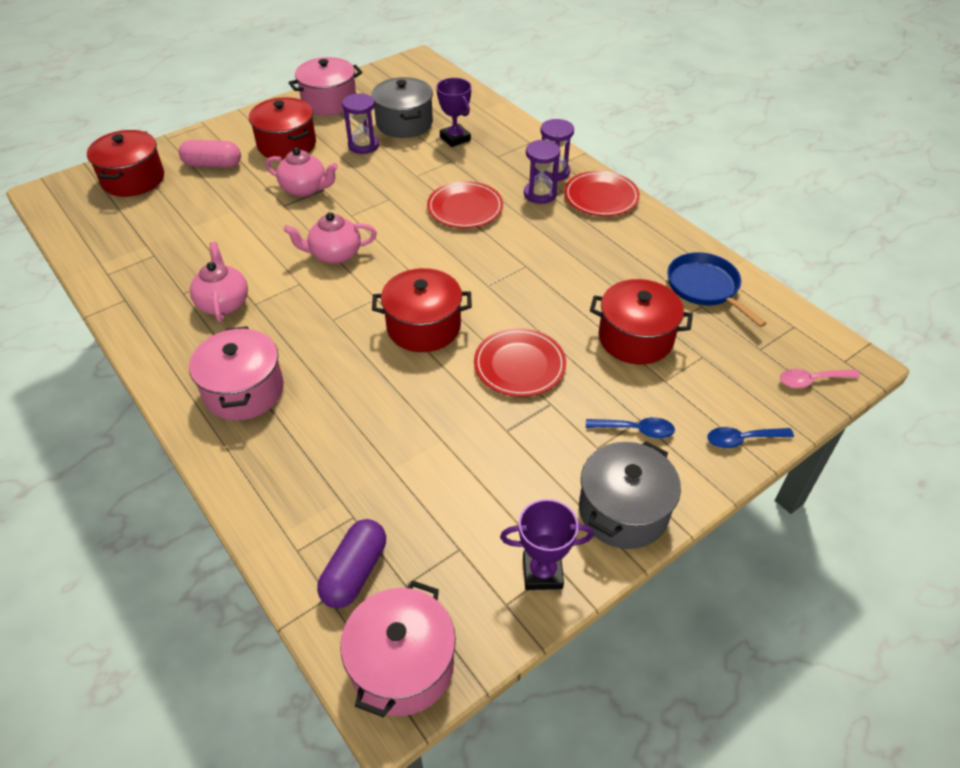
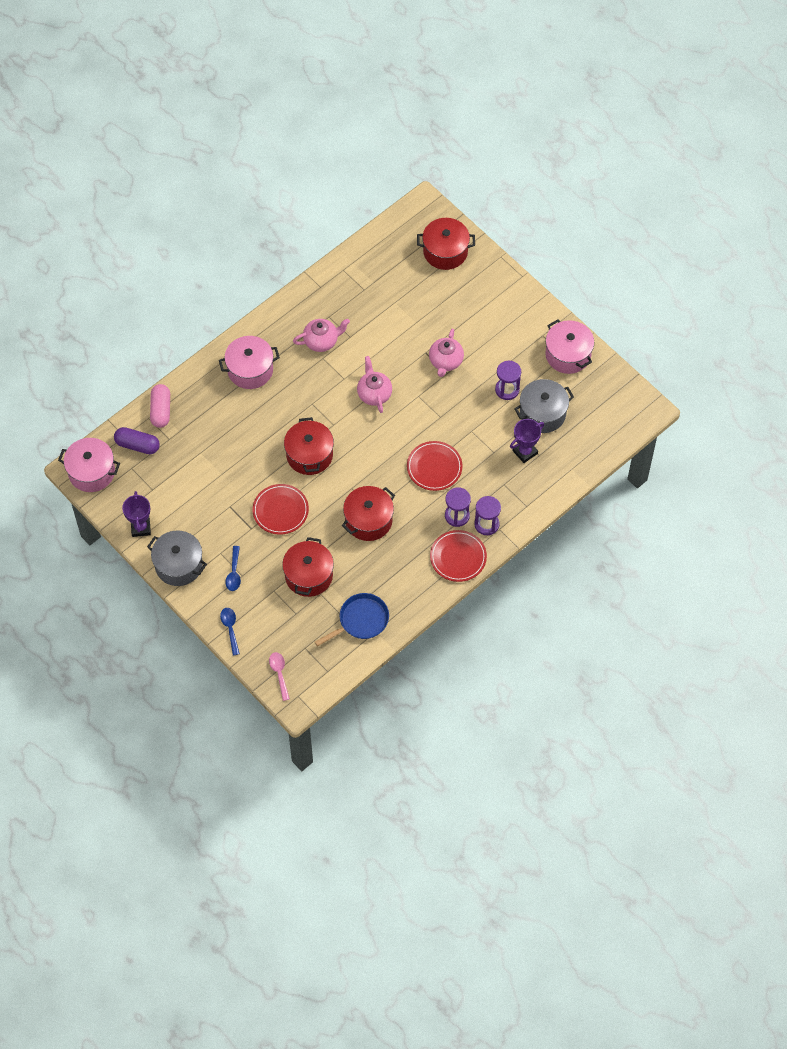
camera: 85 degrees right, 15 degrees up
pink capsule [179,140,241,168] -> pink capsule moved to [150,384,170,428]
red pot [249,97,316,160] -> red pot moved to [342,486,395,541]

